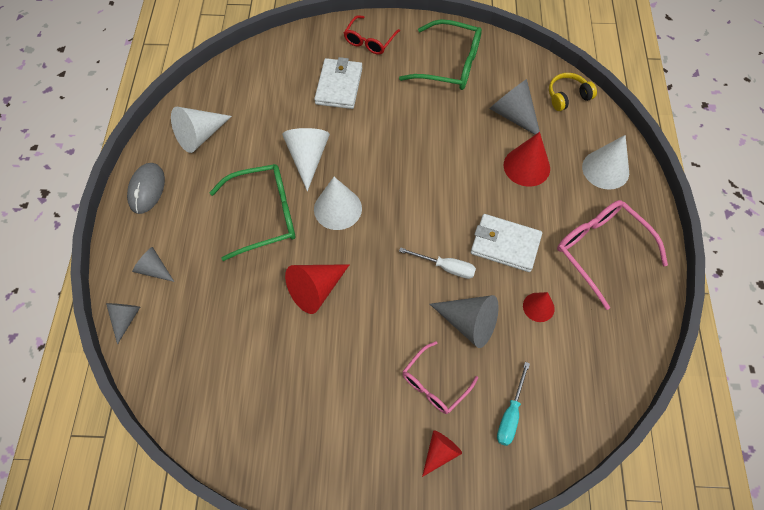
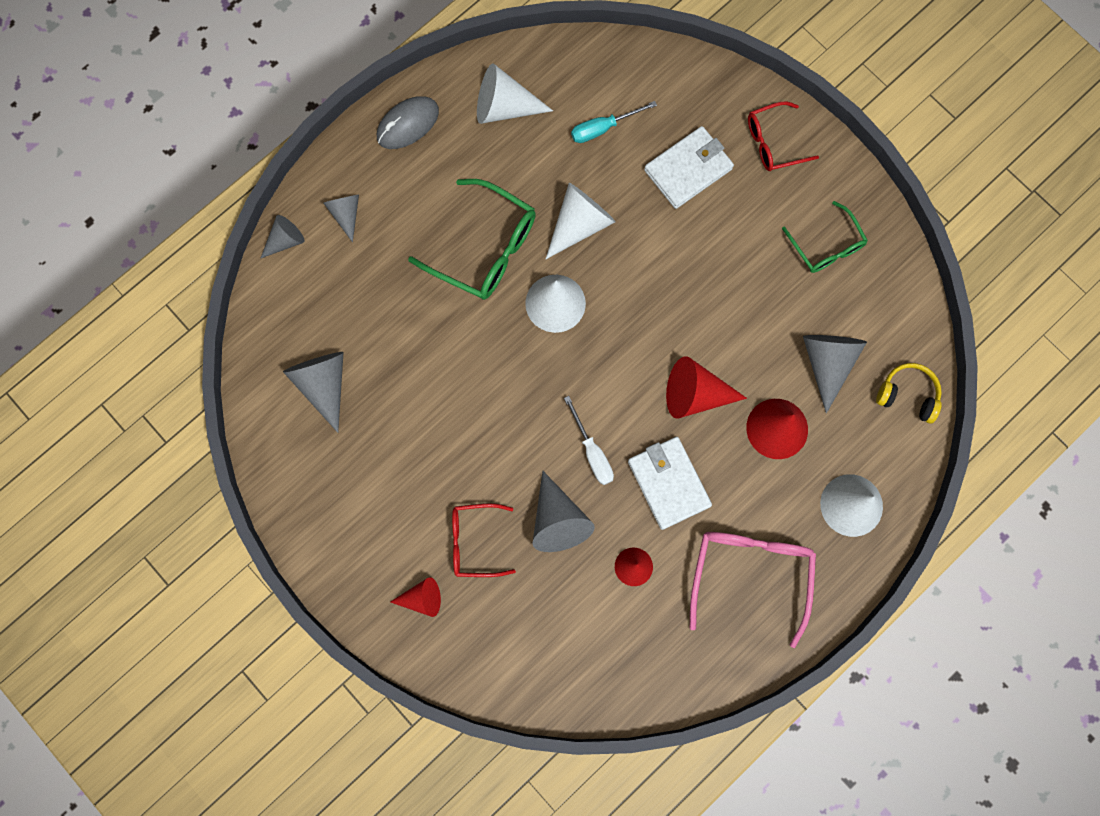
camera: 45 degrees right, 15 degrees up
red cone [285,264,350,314] -> red cone moved to [666,356,747,419]
green glasses [399,19,482,90] -> green glasses [782,201,868,273], size x0.62
pink glasses [402,341,478,414] -> red glasses [452,503,516,577]
turquoise screwdriver [497,362,530,446] -> turquoise screwdriver moved to [571,101,657,143]
none -> grey cone [283,352,344,433]

